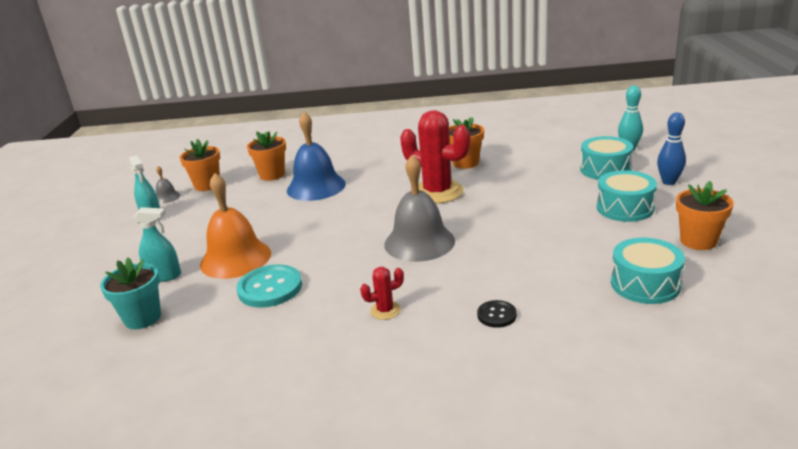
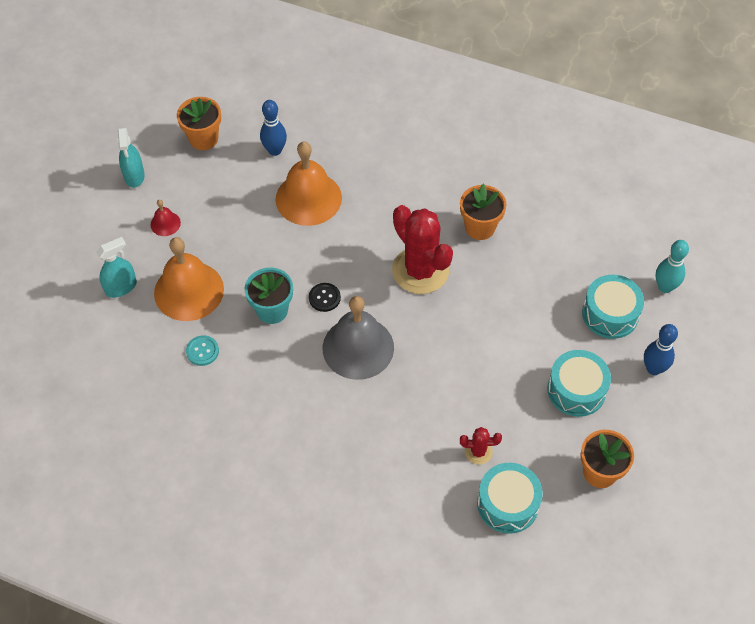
camera: 20 degrees right, 30 degrees up
turquoise flower pot [100,257,161,329] -> turquoise flower pot moved to [245,267,293,324]
turquoise spray bottle [133,207,181,282] -> turquoise spray bottle turned 60 degrees counterclockwise [96,237,137,298]
grey bell [156,166,180,204] -> none
turquoise button [236,264,302,308] -> turquoise button [186,335,219,366], size x0.54
orange flower pot [247,131,286,181] -> blue bowling pin [260,100,287,156]
blue bell [287,112,346,201] -> orange bell [275,142,342,226]
red cactus [360,267,404,320] -> red cactus moved to [460,427,502,464]
black button [477,300,517,328] -> black button moved to [309,283,341,312]
none -> red bell [150,200,181,236]

